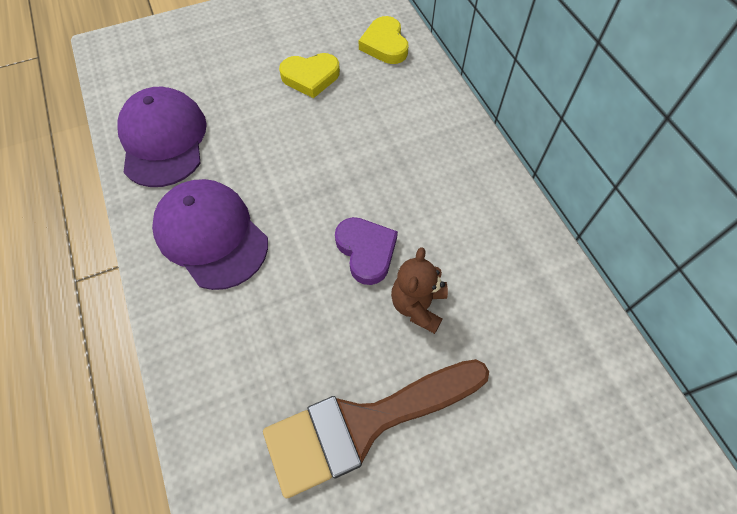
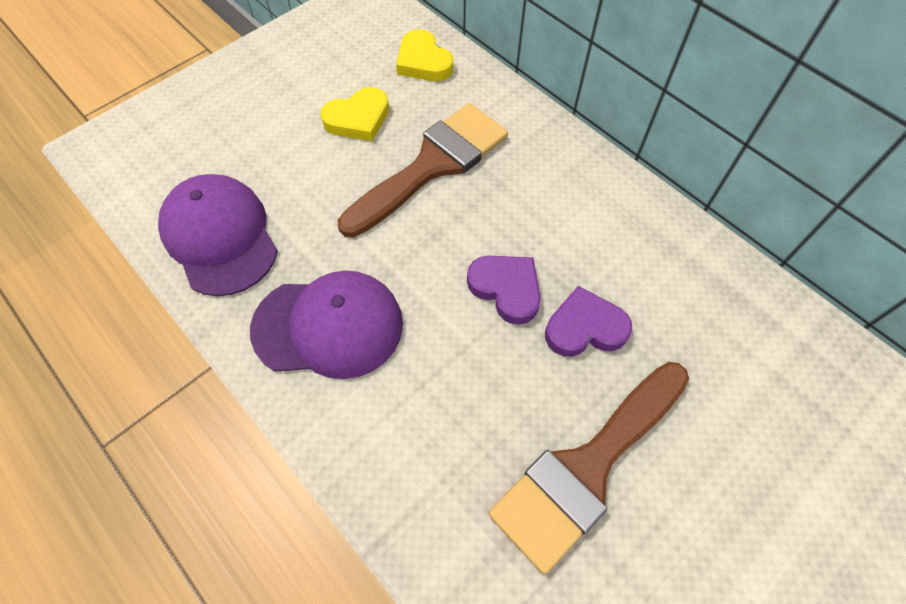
camera: 20 degrees left, 0 degrees up
purple cap [152,179,268,290] -> purple cap turned 150 degrees clockwise [250,271,403,379]
brown teddy bear [391,247,448,334] -> purple heart [545,286,632,357]
none -> brown brush [338,103,508,238]

